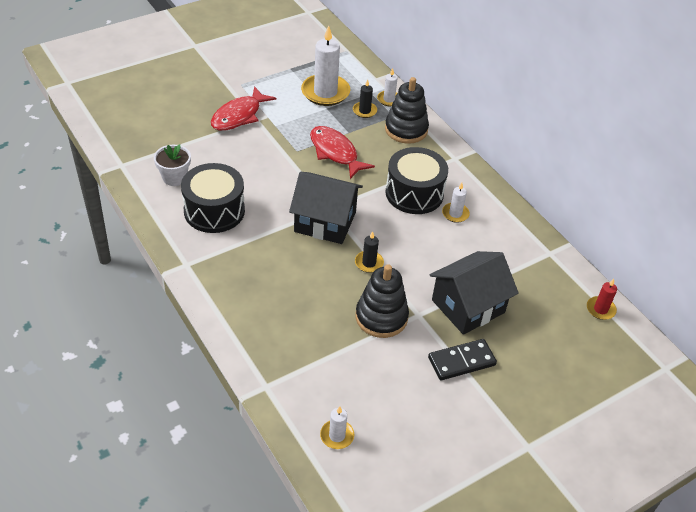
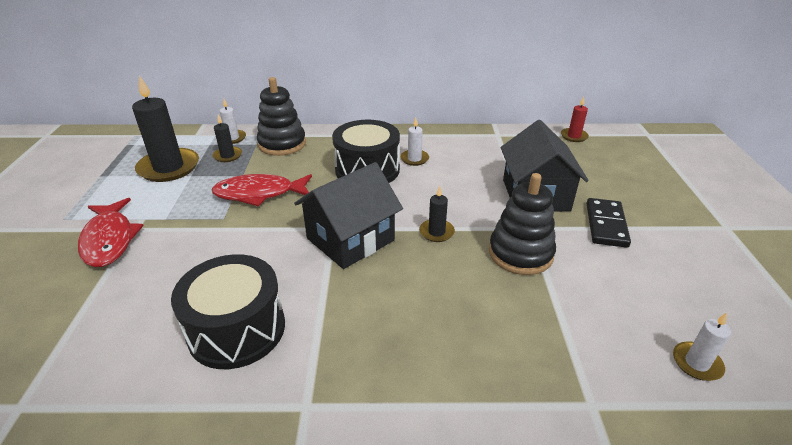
camera: 55 degrees left, 10 degrees down
white flower pot [154,144,191,186] -> none
white candle [301,26,350,106] -> black candle [132,75,199,182]

